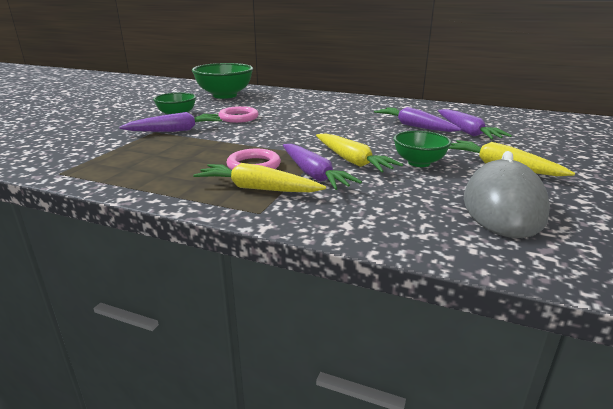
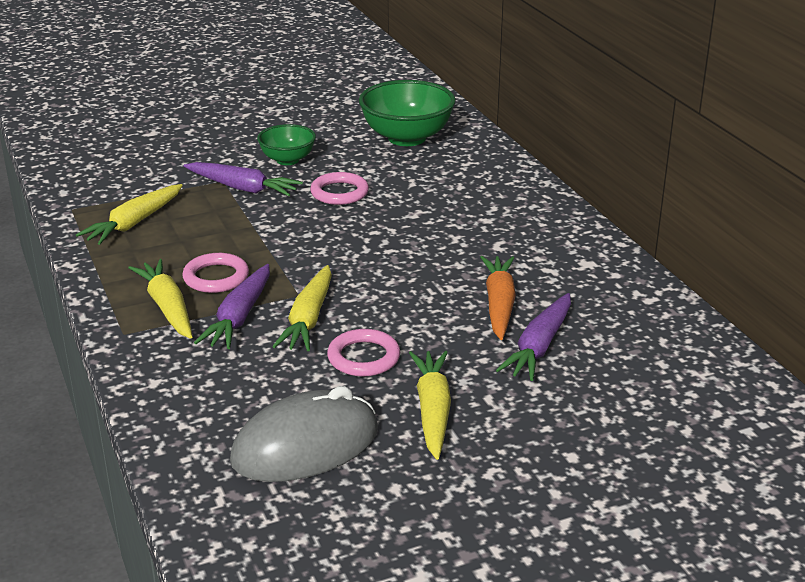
camera: 45 degrees right, 5 degrees up
purple carrot [374,107,461,132] -> orange carrot [480,256,516,340]
green bowl [394,131,452,167] -> pink ring [327,329,400,377]
none -> yellow carrot [76,184,183,245]

